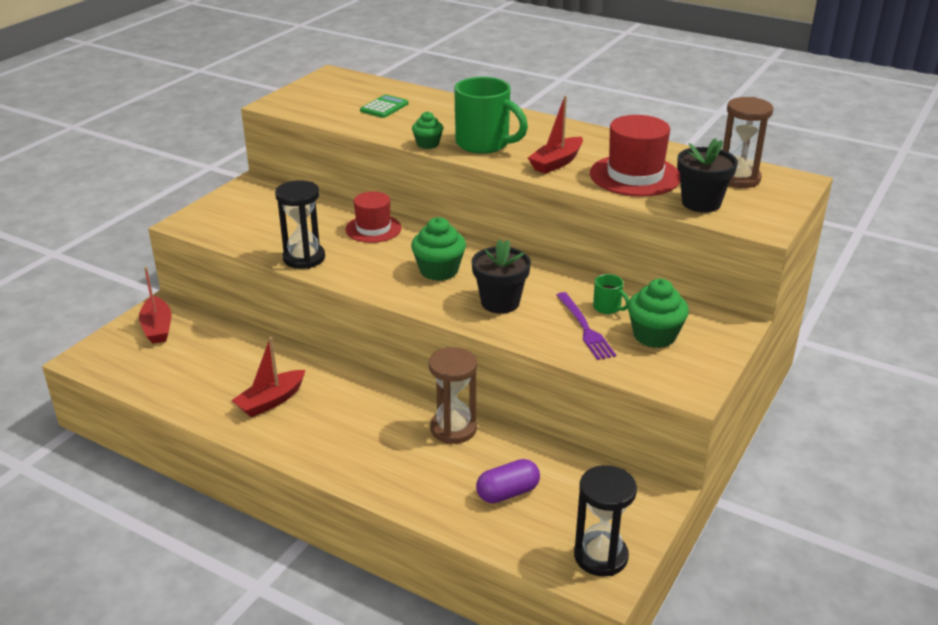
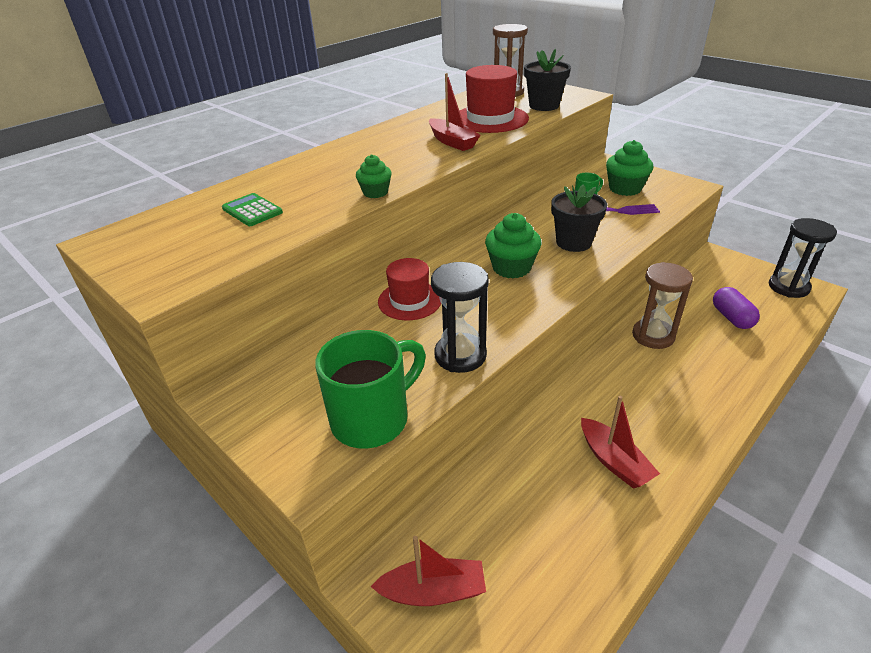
camera: 75 degrees left, 5 degrees up
green mug [454,77,528,154] -> green mug moved to [315,330,426,449]

